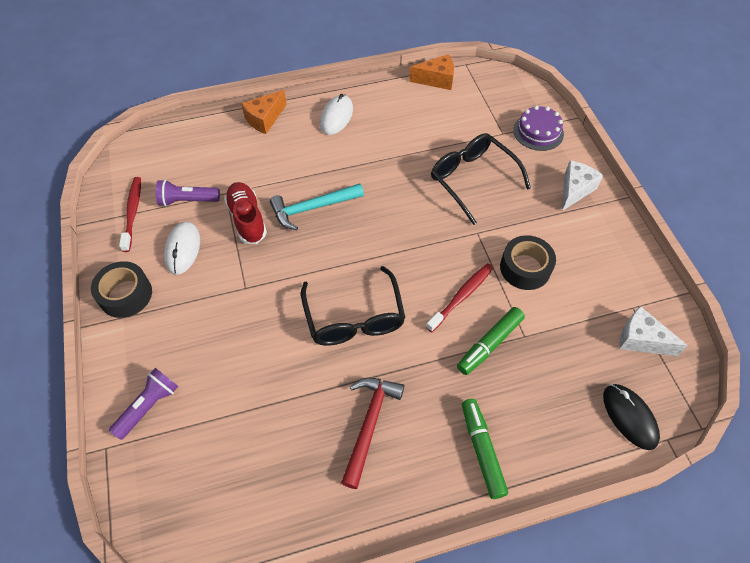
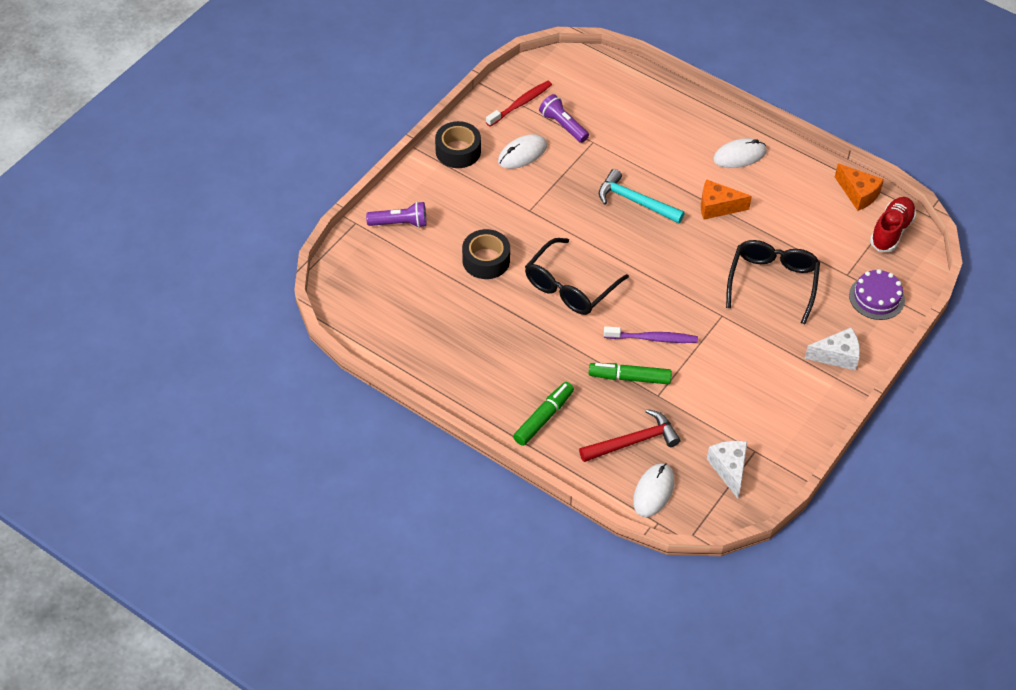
camera: 50 degrees right, 5 degrees down
red shoe [224,182,267,244] -> red shoe moved to [870,197,916,252]
orange cheese [241,90,287,134] -> orange cheese moved to [701,179,752,219]
red hammer [341,378,404,489] -> red hammer moved to [579,409,680,462]
red toothbrush [426,263,493,332] -> purple toothbrush [604,326,698,343]
black tape [500,235,556,290] -> black tape moved to [462,229,510,279]
black mouse [603,384,660,450] -> white mouse [633,463,674,517]

